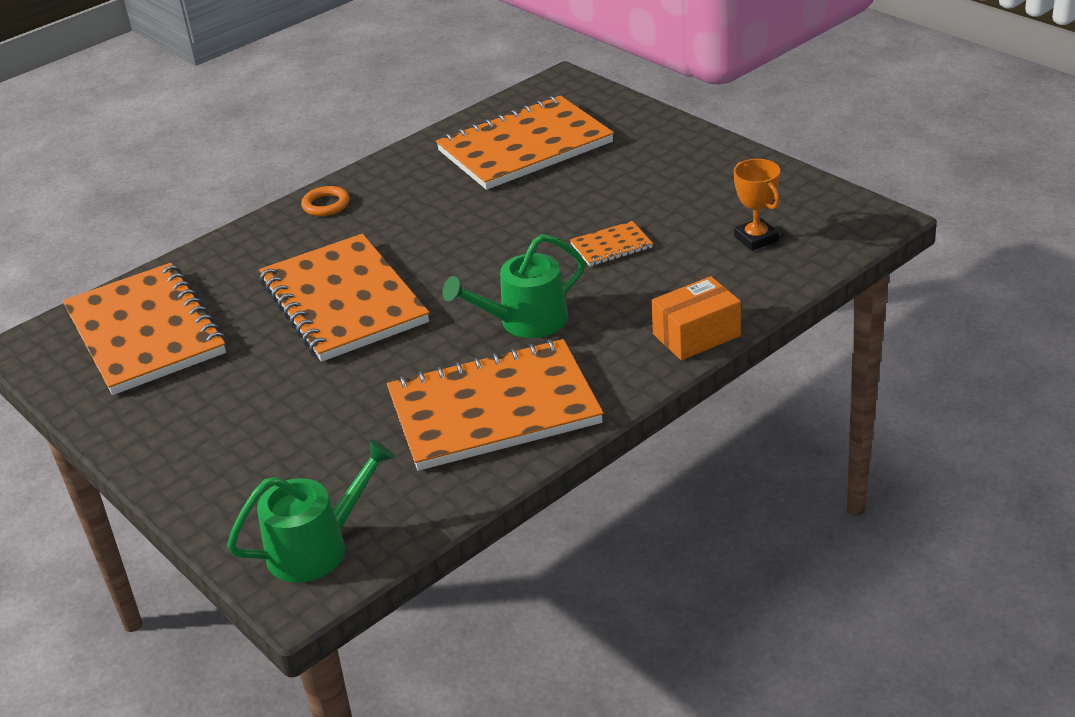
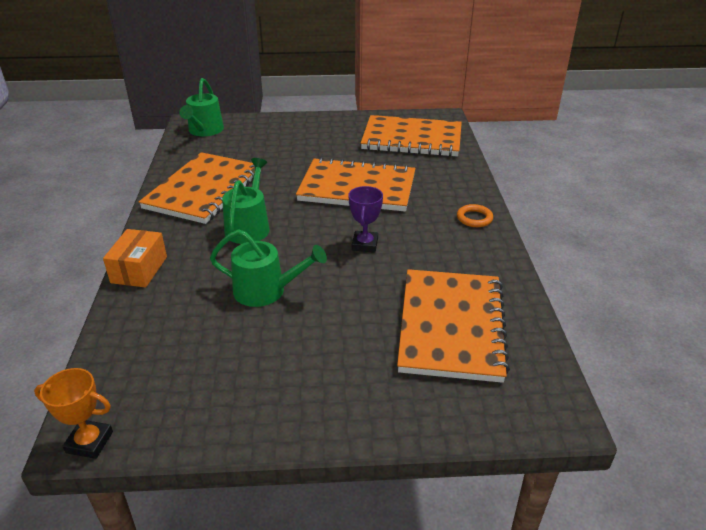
camera: 125 degrees right, 0 degrees up
orange notebook [570,221,653,266] -> green watering can [210,229,327,307]
orange trophy [734,159,780,251] -> orange trophy moved to [34,368,113,459]
none -> purple trophy [348,186,383,252]

